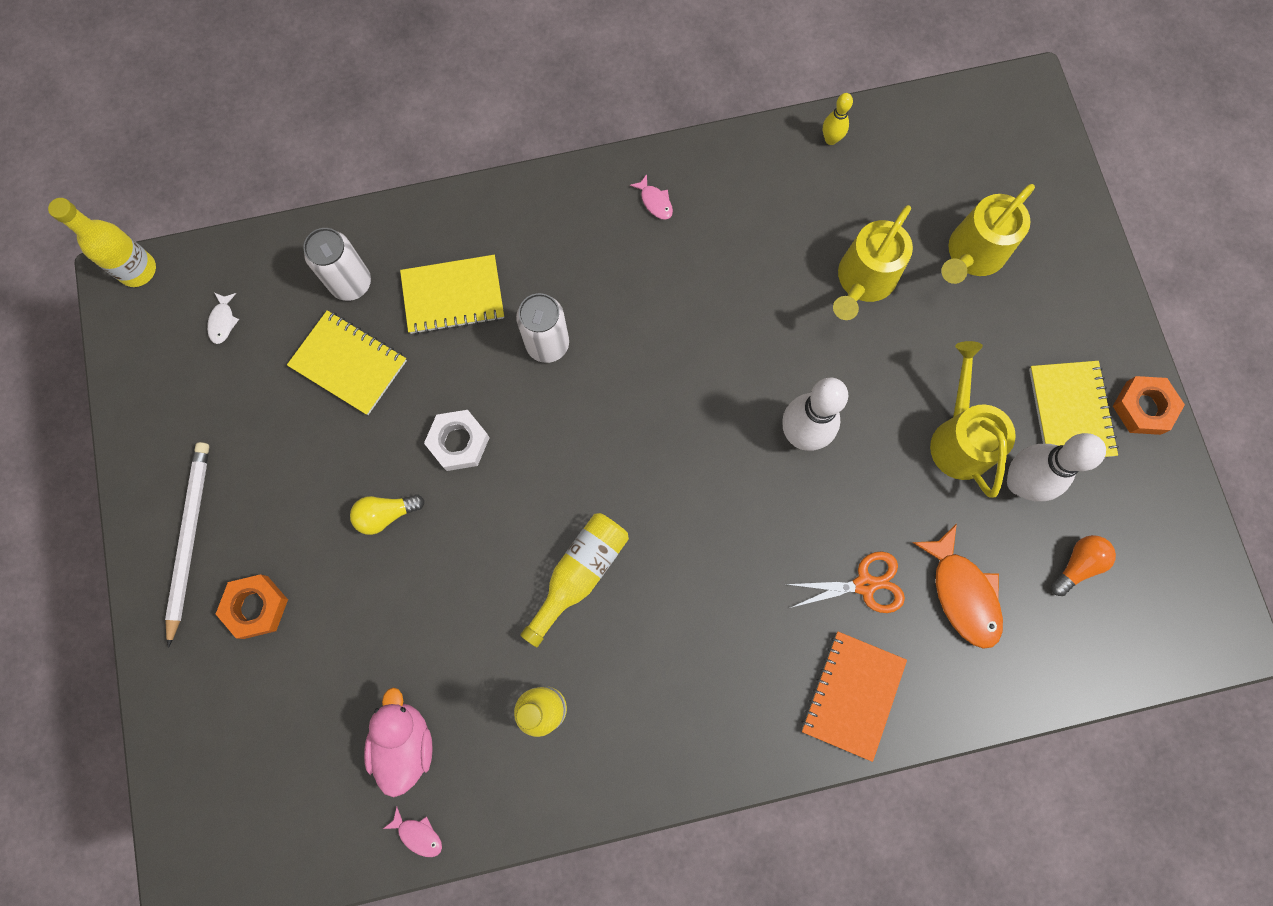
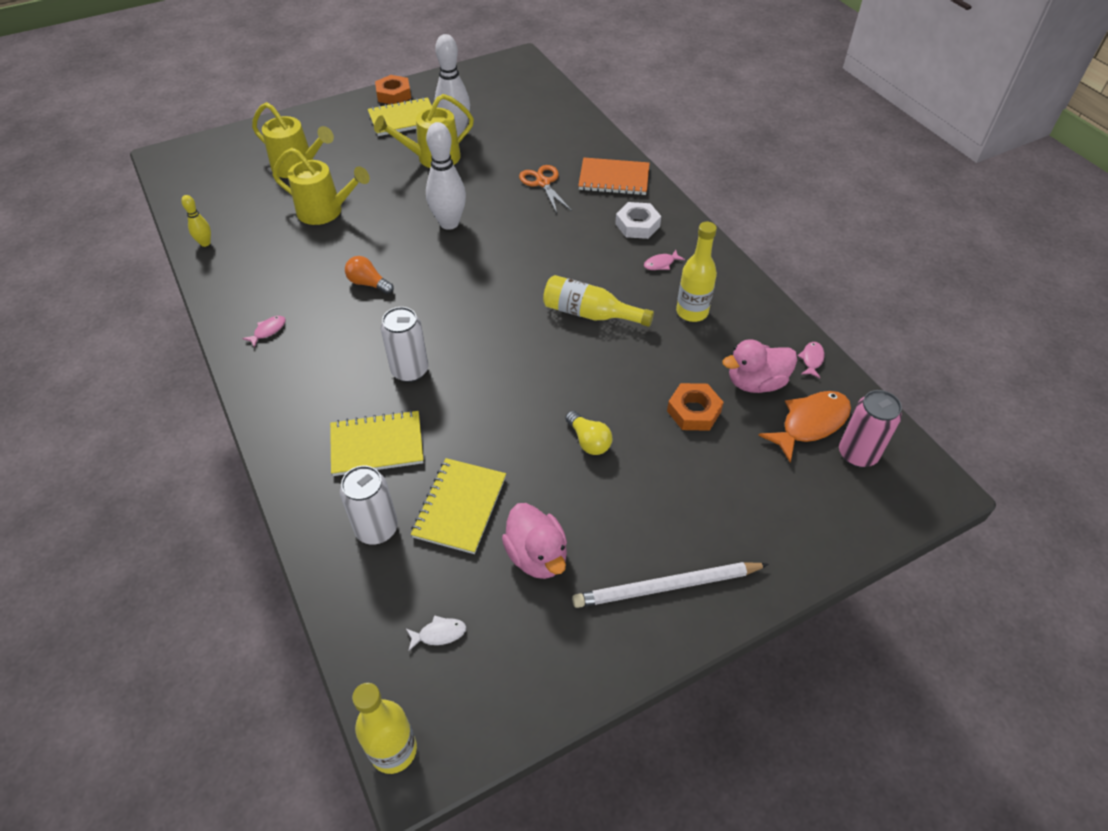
camera: 105 degrees left, 25 degrees down
orange nut [216,574,288,639] -> orange nut moved to [667,383,724,431]
yellow notebook [400,255,504,335] -> yellow notebook turned 75 degrees counterclockwise [330,410,423,476]
white nut [424,410,490,471] -> white nut moved to [615,202,661,239]
orange fish [913,524,1003,649] -> orange fish moved to [758,391,851,463]
orange light bulb [1051,535,1116,596] -> orange light bulb moved to [345,256,394,294]
none -> pink duck [502,503,567,579]
none -> pink fish [644,250,685,270]
none -> pink can [839,390,902,467]

